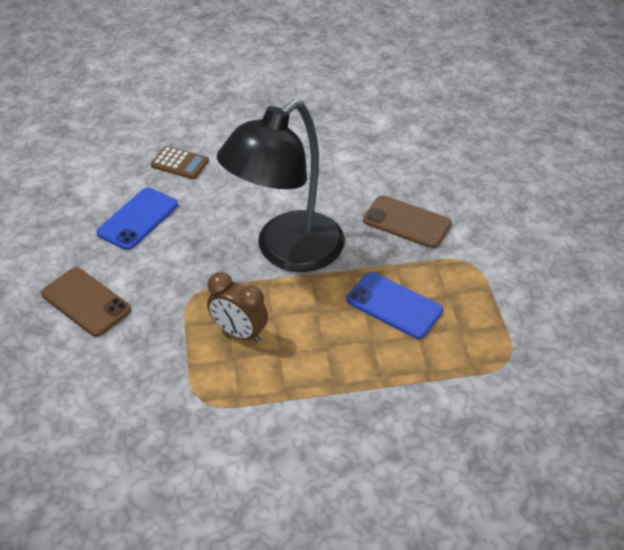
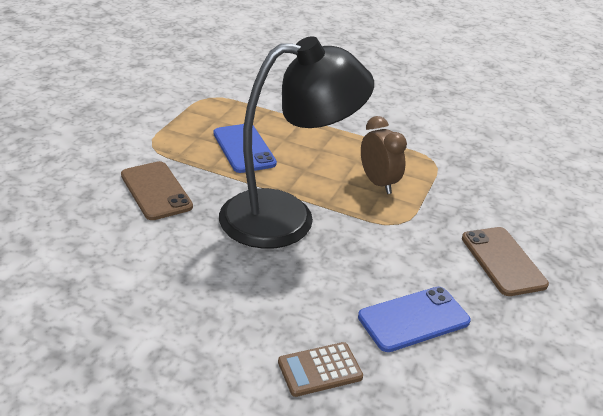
camera: 150 degrees left, 10 degrees down
brown calculator [150,146,209,179] -> brown calculator turned 75 degrees counterclockwise [278,342,363,397]

